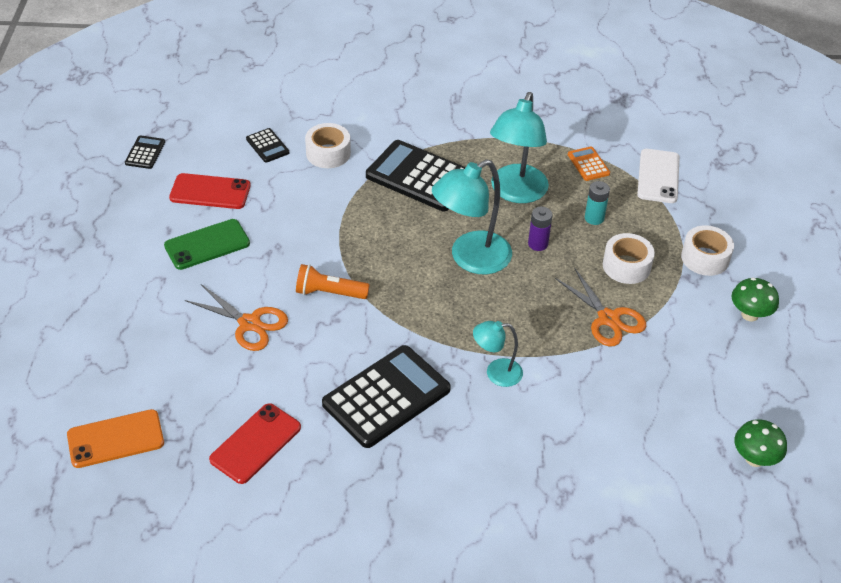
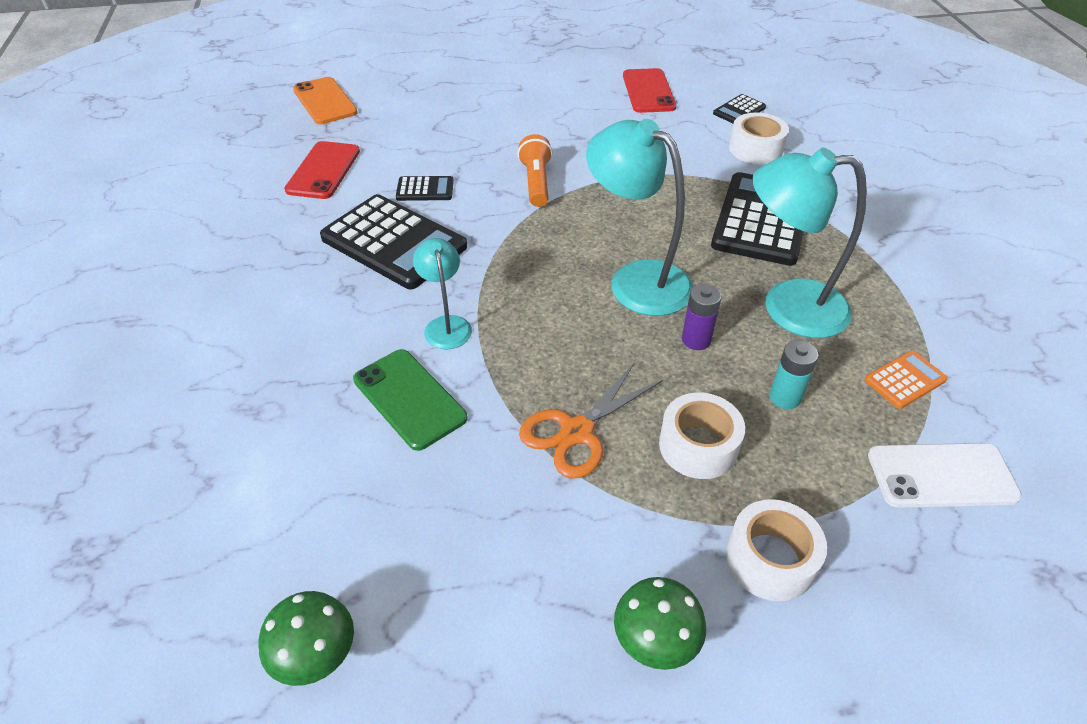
camera: 80 degrees right, 0 degrees up
black calculator [125,135,165,169] -> black calculator moved to [396,176,454,201]
green phone [164,219,250,270] -> green phone moved to [353,349,468,451]
orange scissors [185,284,288,351] -> none
red phone [209,403,301,484] -> red phone turned 75 degrees clockwise [284,141,360,199]

